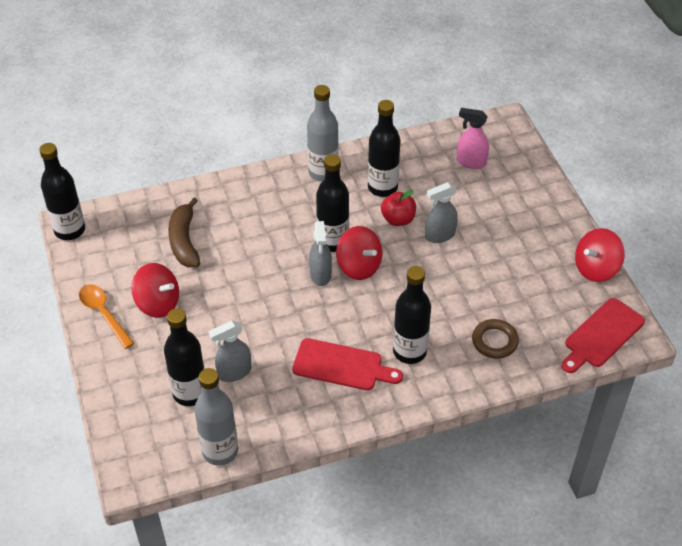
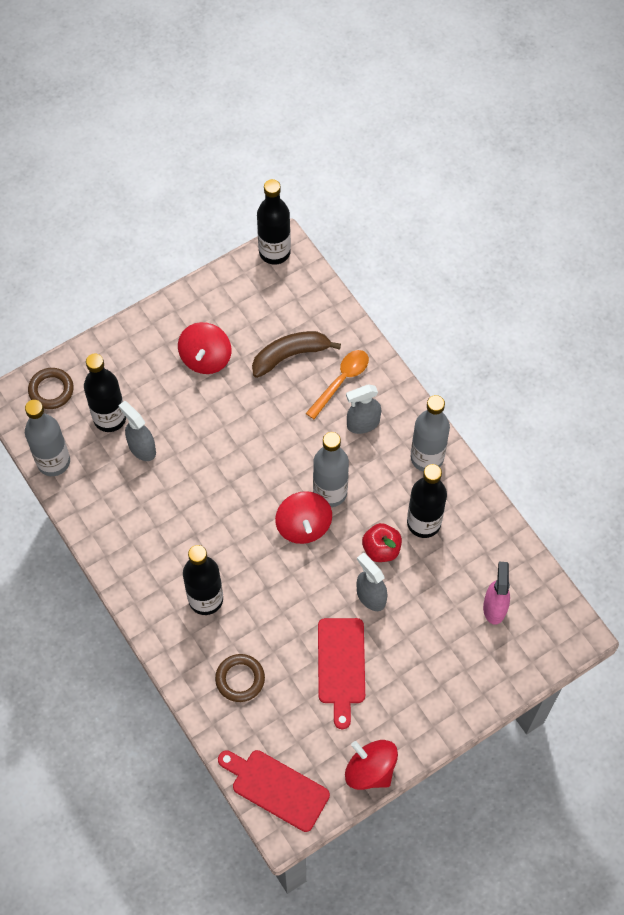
camera: 75 degrees right, 15 degrees up
orange spoon [79,284,135,349] -> orange spoon moved to [306,350,369,419]
red cutting board [292,338,403,390] -> red cutting board moved to [318,618,365,729]
grey spray bottle [309,221,332,286] -> grey spray bottle moved to [346,384,381,434]
black bottle [316,154,349,252] -> grey bottle [313,432,349,507]
red spinning top [336,226,382,280] -> red spinning top turned 45 degrees counterclockwise [275,491,332,544]
none -> brown ring [28,368,74,409]

